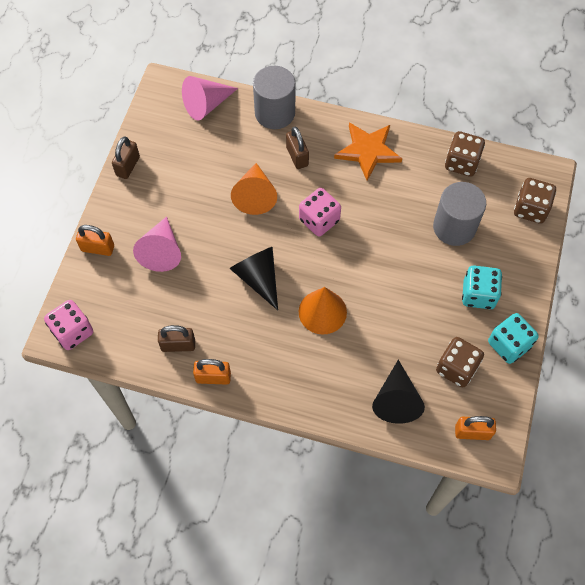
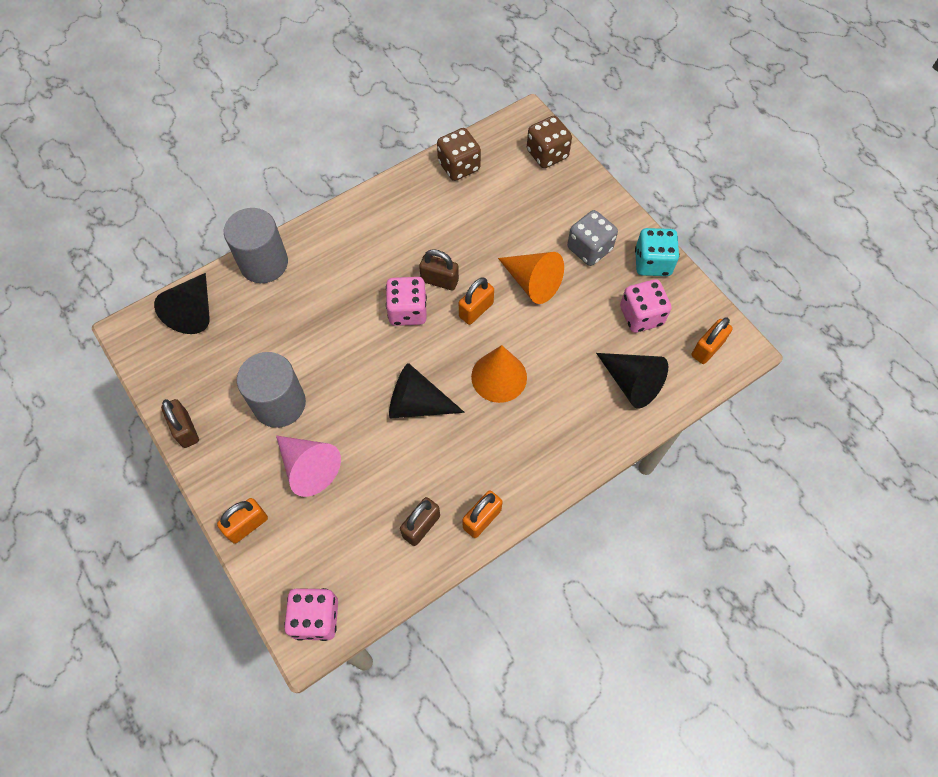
camera: 50 degrees left, 0 degrees up
pink cone [182,76,238,121] -> black cone [154,273,210,334]
orange cone [231,163,277,215] -> orange cone moved to [498,252,564,304]
brown padlock [286,127,309,169] -> brown padlock moved to [419,249,459,290]
orange star [334,122,402,181] -> none
grey cylinder [433,182,486,246] -> grey cylinder moved to [237,352,306,428]
brown dice [436,337,484,387] -> pink dice [620,279,672,333]
turquoise dice [462,266,502,309] -> grey dice [567,210,618,266]
none -> orange padlock [459,277,494,325]

